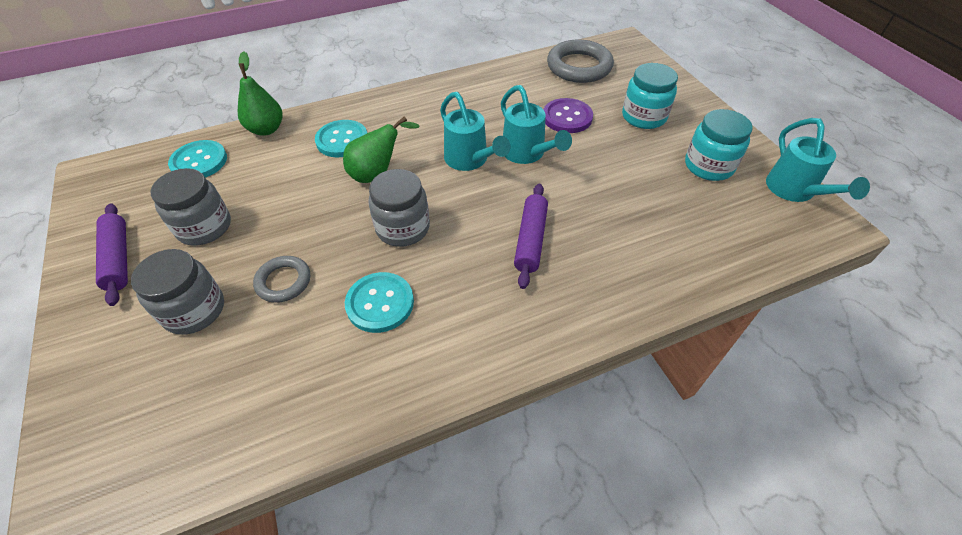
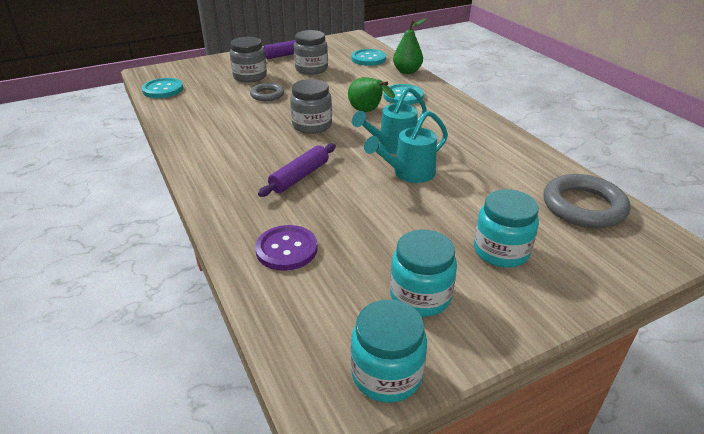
camera: 85 degrees right, 15 degrees down
turquoise button [345,272,414,333] -> turquoise button moved to [142,78,183,98]
purple rolling pin [514,184,548,289] -> purple rolling pin turned 60 degrees counterclockwise [258,143,336,197]
purple button [543,98,593,133] -> purple button moved to [255,225,318,271]
turquoise watering can [766,118,870,202] -> turquoise jar [351,299,427,403]

